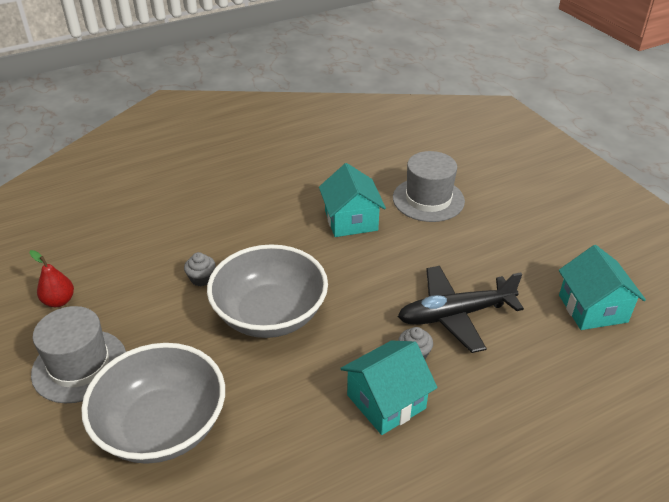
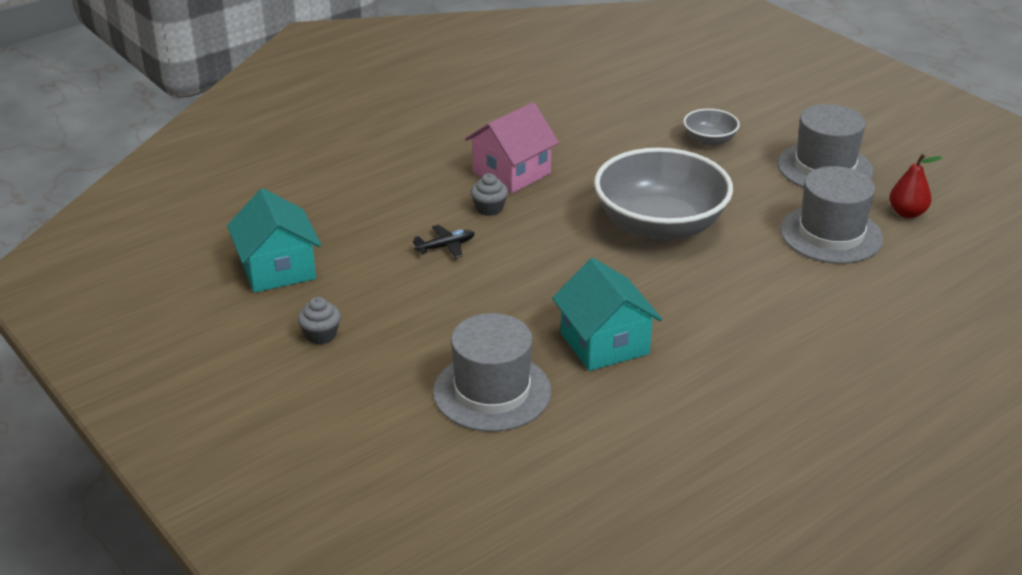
camera: 170 degrees right, 5 degrees down
grey bowl [81,343,225,464] -> grey bowl [683,109,740,146], size x0.45
grey cupcake [184,252,216,286] -> grey cupcake moved to [298,297,341,344]
turquoise house [340,341,438,435] -> pink house [465,102,559,194]
black plane [398,266,524,353] -> black plane [413,225,475,258], size x0.43
none -> grey hat [780,166,883,264]

